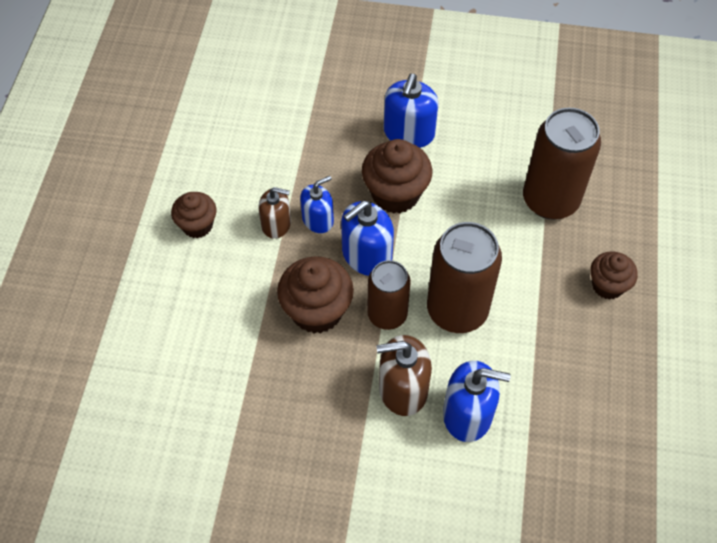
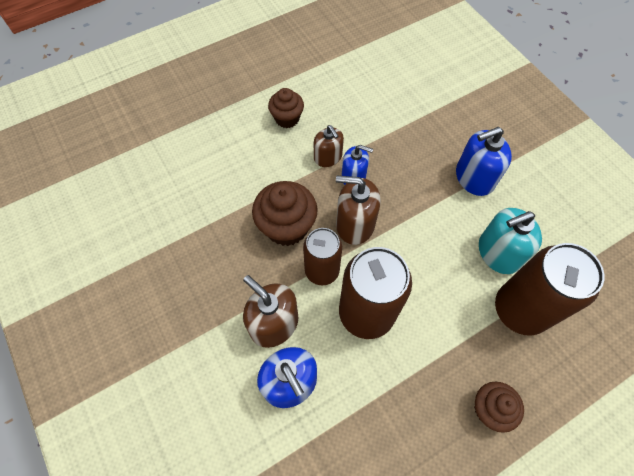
camera: 50 degrees right, 5 degrees up
blue soap dispenser [341,201,394,276] -> brown soap dispenser [336,176,381,245]
brown cupcake [362,139,432,214] -> none
none -> turquoise soap dispenser [479,208,542,274]

